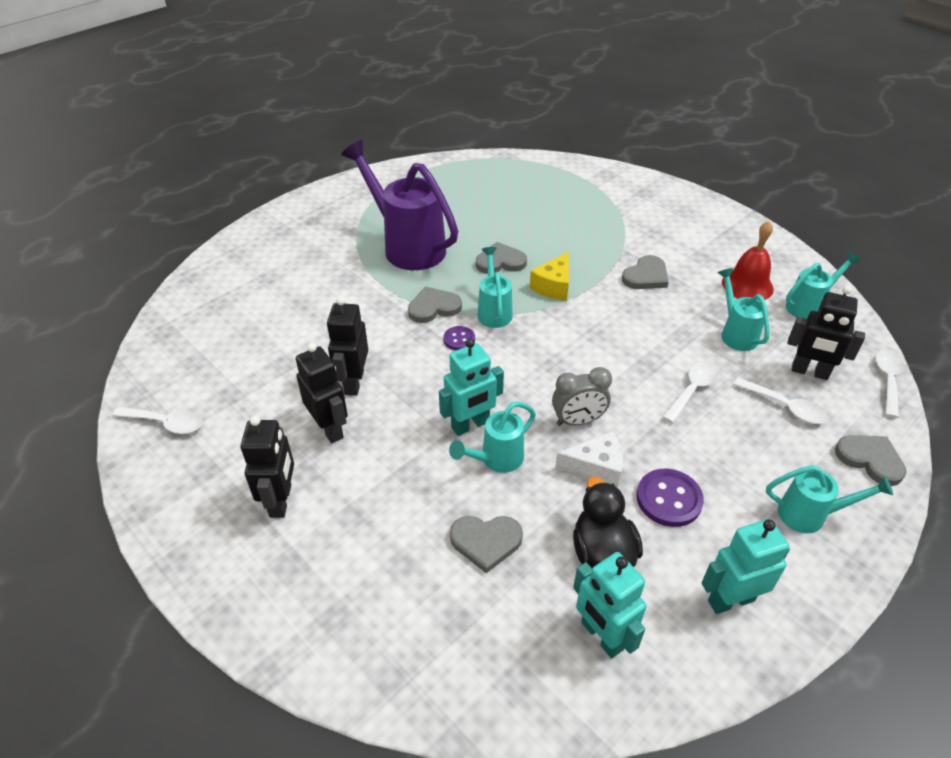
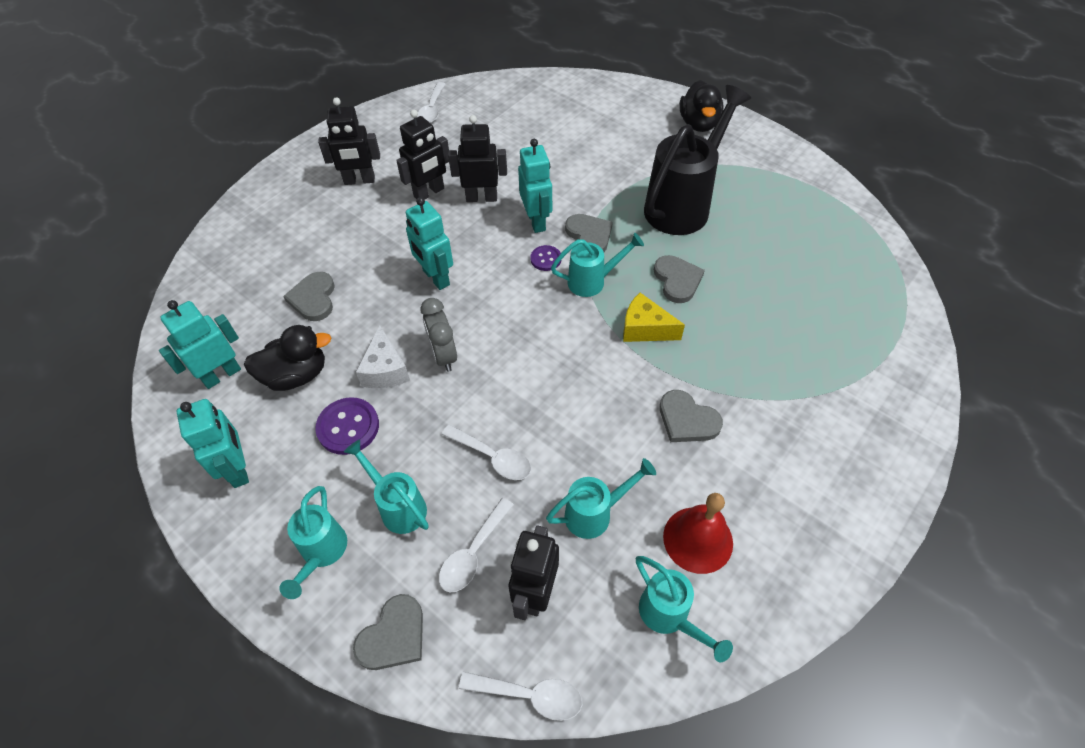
camera: 85 degrees right, 10 degrees up
purple watering can [341,140,458,270] -> black watering can [644,85,751,235]
turquoise watering can [449,402,536,473] -> turquoise watering can moved to [344,440,429,534]
none -> turquoise robot [518,139,552,233]
none -> black duck [679,80,724,132]

